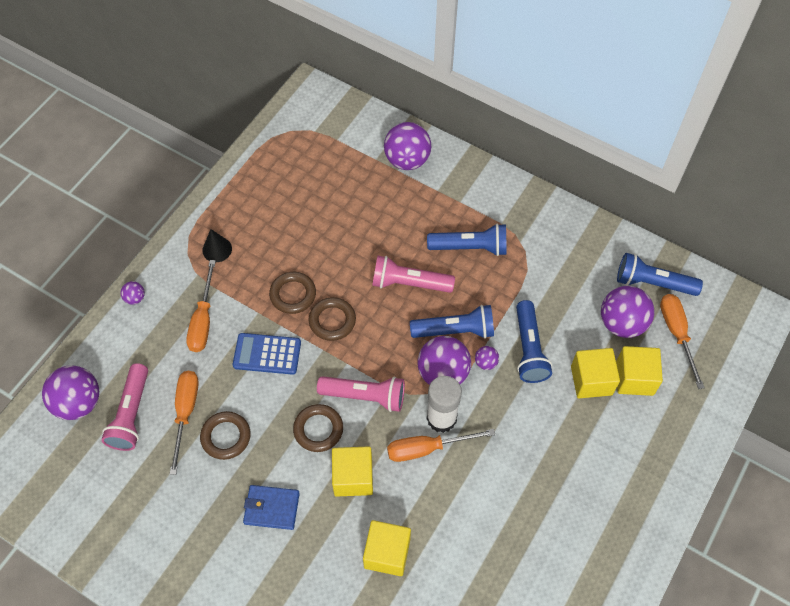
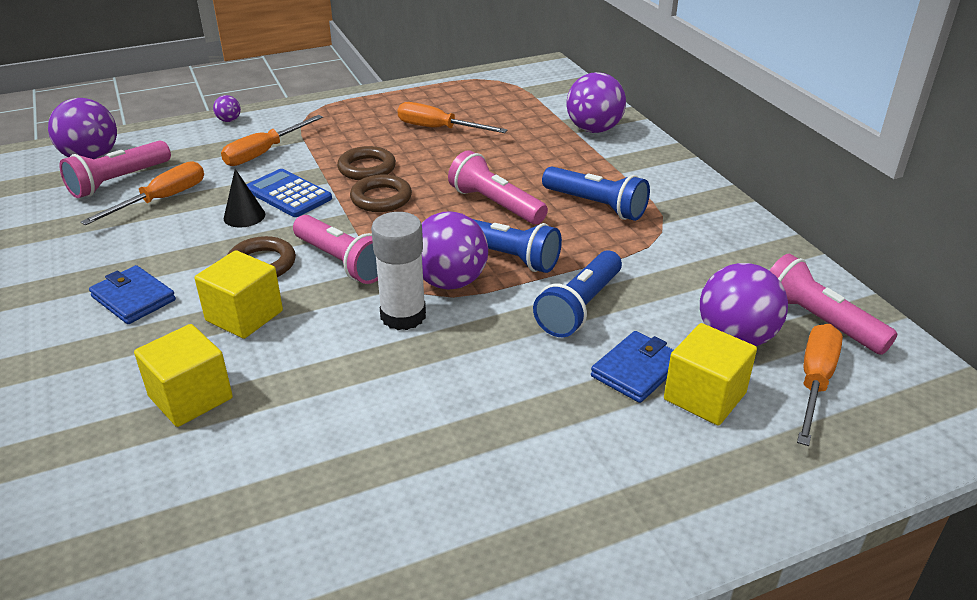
camera: 35 degrees right, 25 degrees down
brown ring [200,411,251,460] -> none
black cone [202,229,232,262] -> black cone moved to [224,169,265,228]
orange screwdriver [387,429,495,462] -> orange screwdriver moved to [398,102,507,133]
purple ball [475,346,499,370] -> none
yellow cube [571,348,620,398] -> blue wallet [591,331,674,403]
blue flashlight [617,253,703,296] -> pink flashlight [769,254,897,355]

